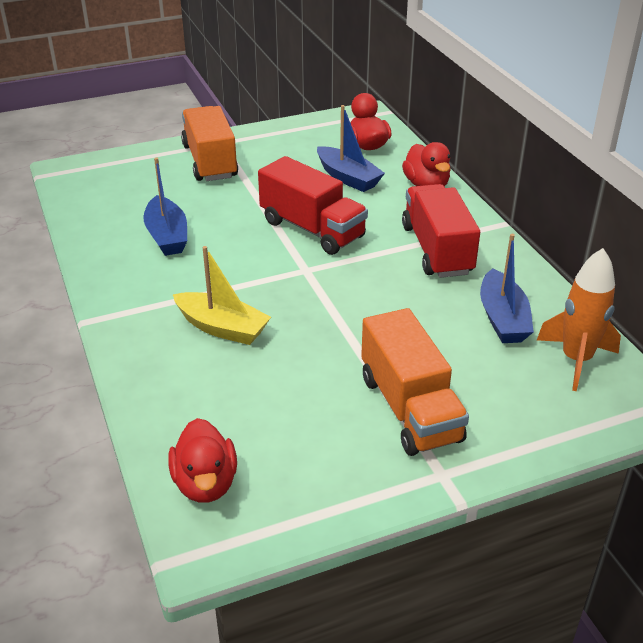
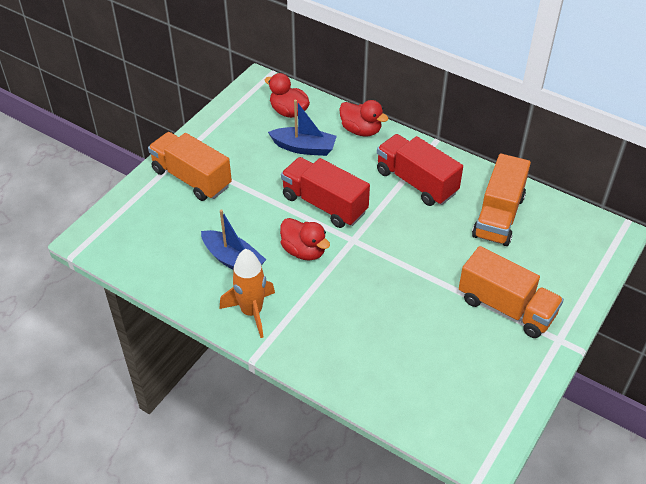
camera: 35 degrees left, 10 degrees up
red duck [168,418,237,503] -> red duck moved to [280,218,330,260]
yellow boat [173,246,271,345] -> none
red truck [258,156,368,255] -> red truck turned 150 degrees counterclockwise [281,157,370,228]
blue boat [480,234,534,343] -> orange truck [472,153,531,246]
orange rocket [537,248,621,391] -> orange rocket moved to [219,249,275,338]

